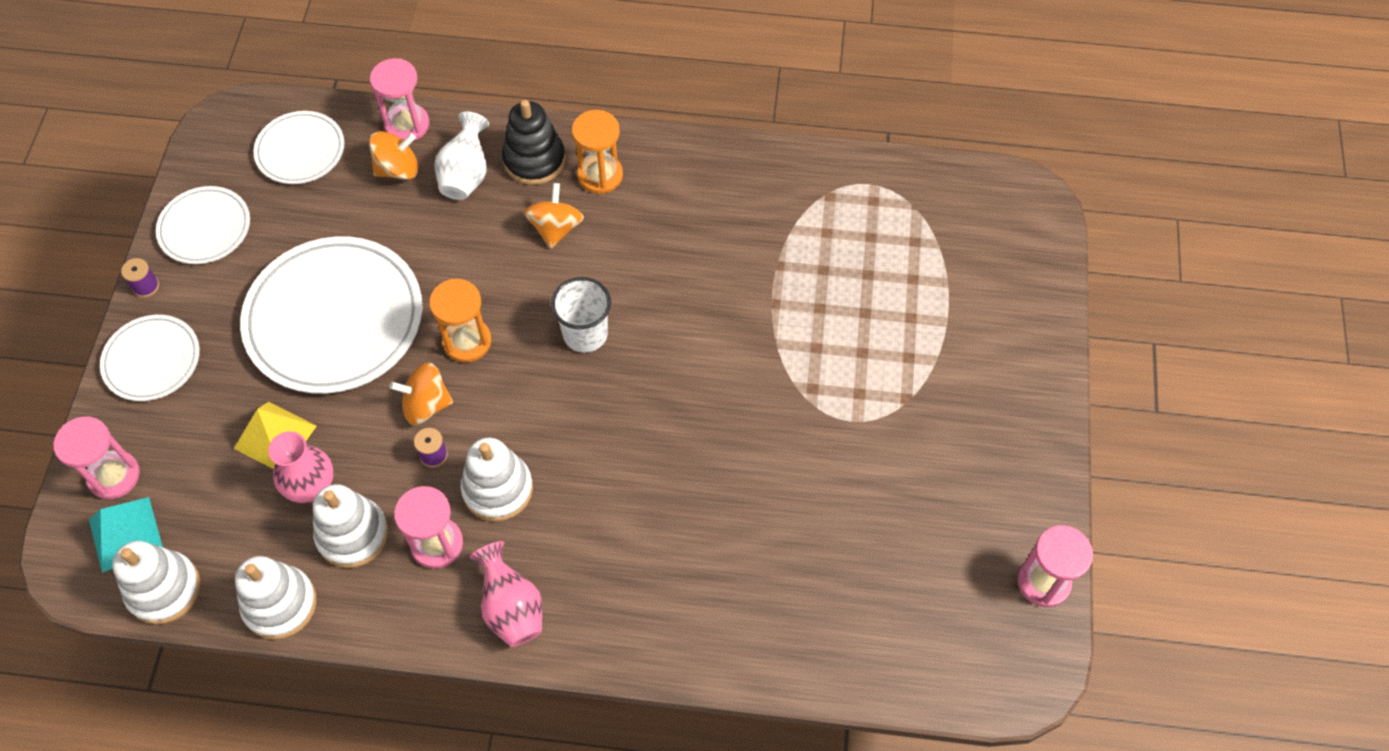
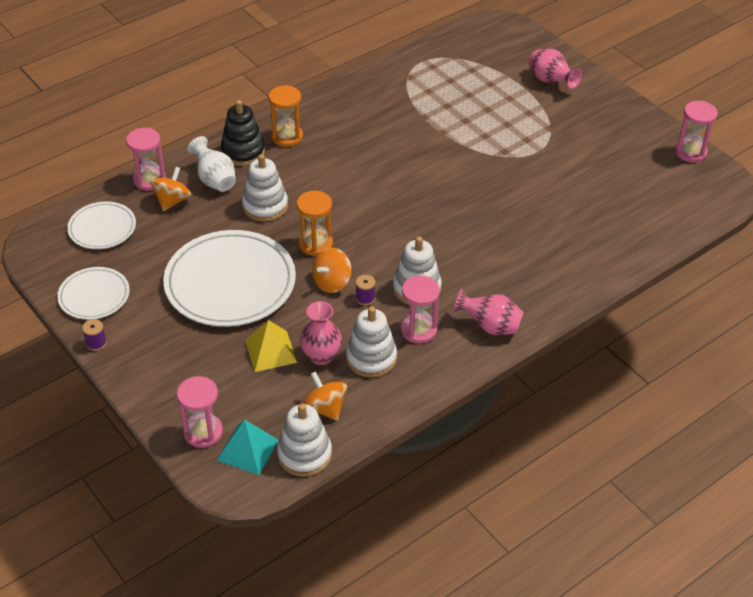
camera: 45 degrees left, 15 degrees down
white plate [100,315,200,401] -> none
white stacking toy [235,556,317,640] -> white stacking toy moved to [242,154,288,222]
orange spinning top [524,183,584,248] -> orange spinning top moved to [303,372,347,421]
white cup [551,277,611,353] -> none
none -> pink vase [529,49,582,89]

